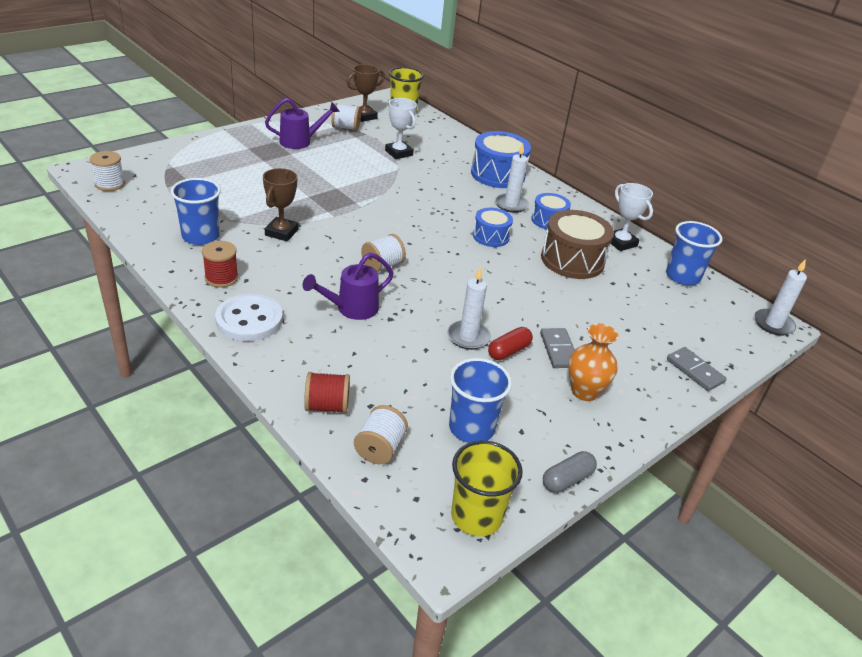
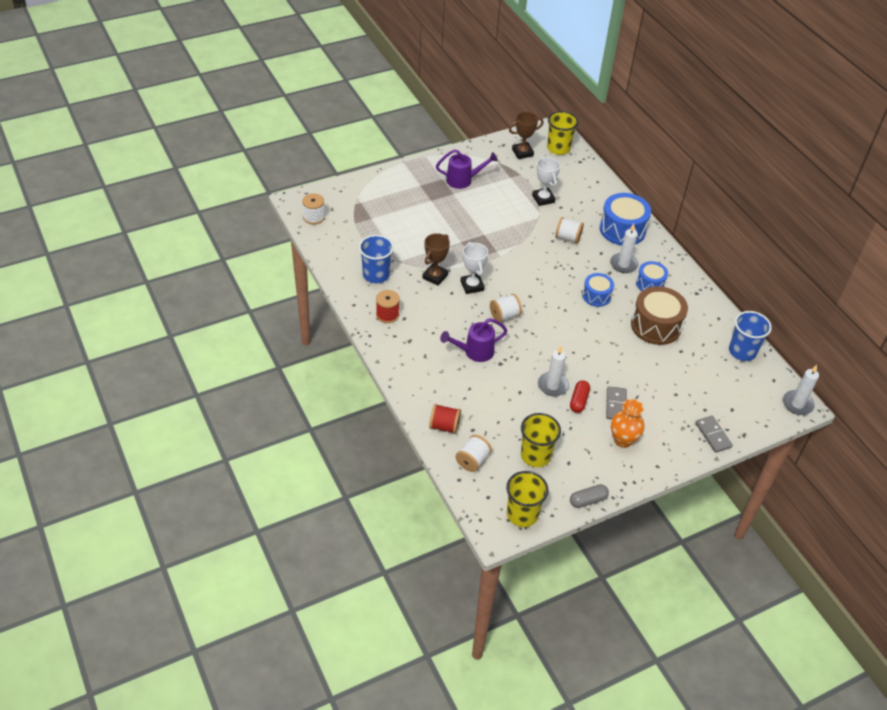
camera: 15 degrees right, 10 degrees up
white button [215,294,283,342] -> none
white spool [331,103,361,131] -> white spool moved to [555,217,584,244]
blue cup [449,358,512,443] -> yellow cup [521,413,561,467]
red capsule [488,327,533,360] -> red capsule turned 45 degrees counterclockwise [570,380,590,413]
white trophy [610,183,653,251] -> white trophy moved to [461,242,488,294]

